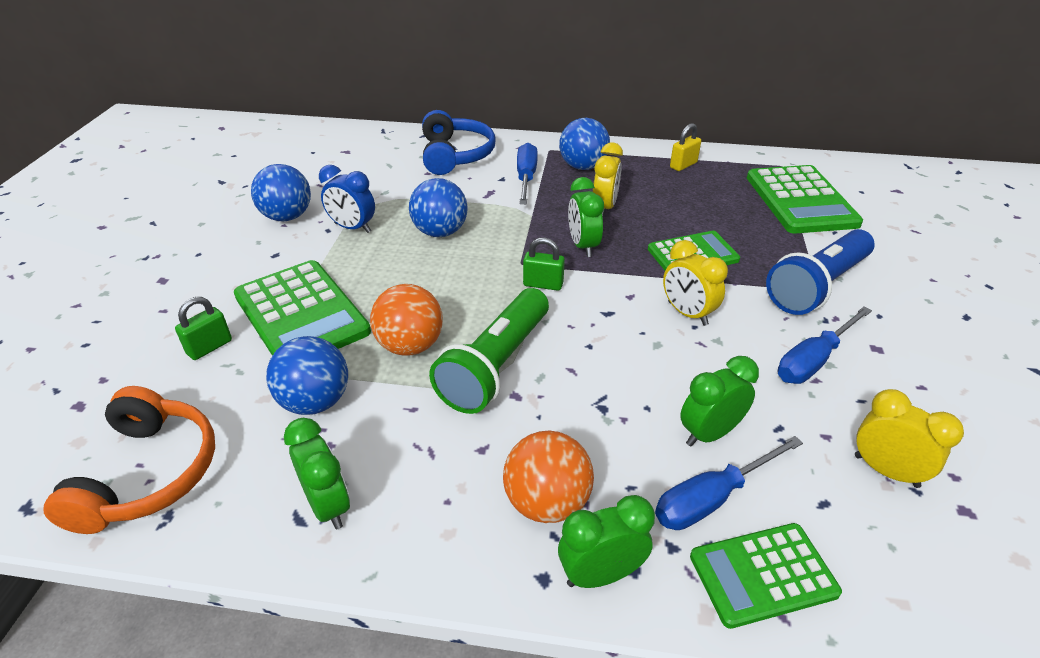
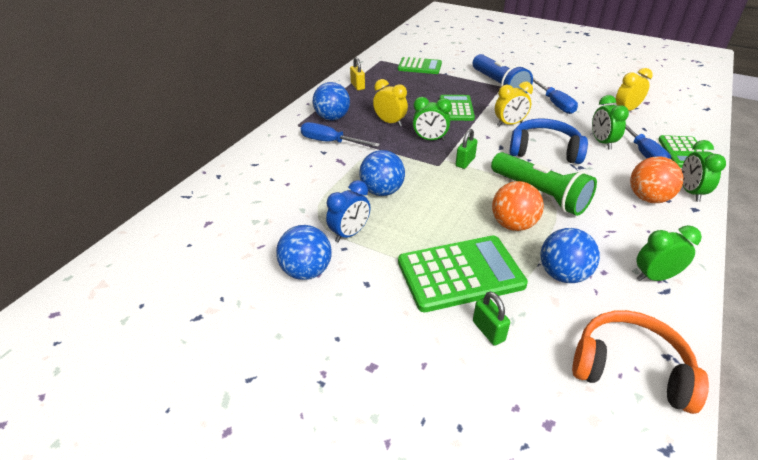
camera: 70 degrees left, 0 degrees up
blue headphones [422,110,496,175] -> blue headphones moved to [509,118,588,164]
green calculator [747,165,863,234] -> green calculator [398,57,442,74], size x0.63

